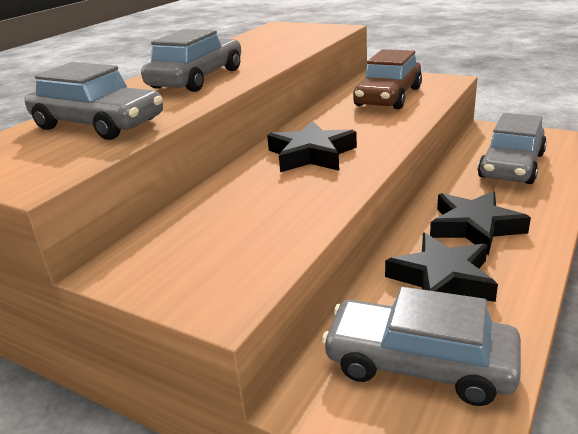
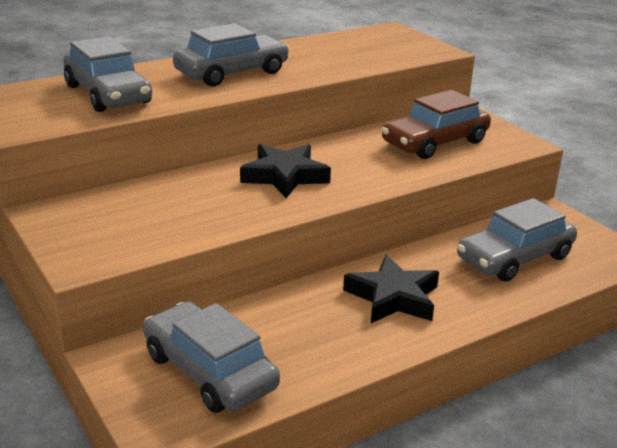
camera: 25 degrees right, 0 degrees up
black star [385,233,498,302] -> none

